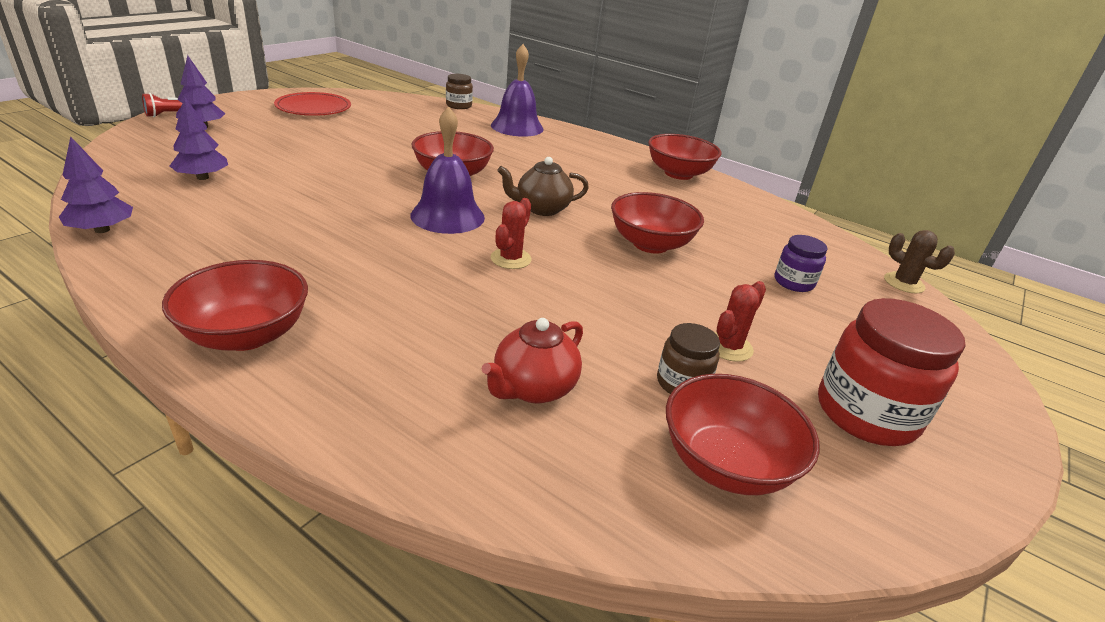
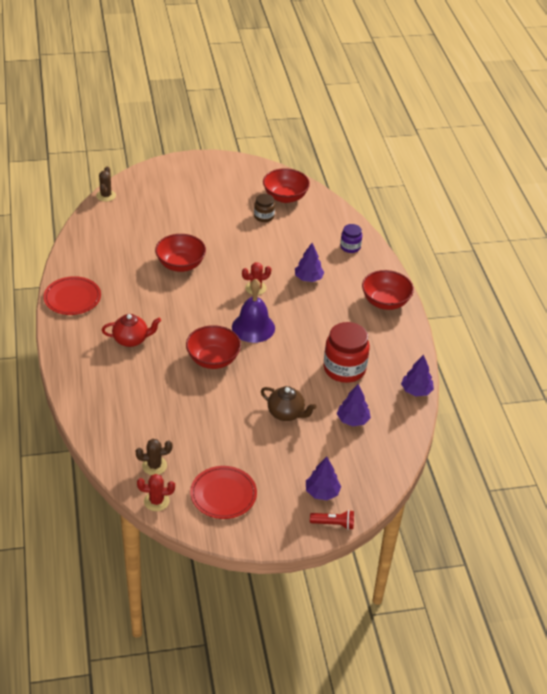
camera: 135 degrees left, 10 degrees up
brown jar [446,74,473,109] -> none
red teapot [482,318,583,403] -> red teapot moved to [102,314,161,347]
purple bell [491,44,543,137] -> none
brown teapot [497,157,589,216] -> brown teapot moved to [261,386,317,421]
red bowl [648,134,721,180] -> red plate [43,276,101,315]
red cactus [714,281,766,362] -> red cactus moved to [137,474,175,511]
purple jar [774,235,828,292] -> purple jar moved to [340,224,362,253]
red jar [818,298,965,446] -> red jar moved to [323,322,370,383]
none -> brown cactus [136,439,172,475]
none -> purple tree [295,243,325,282]

